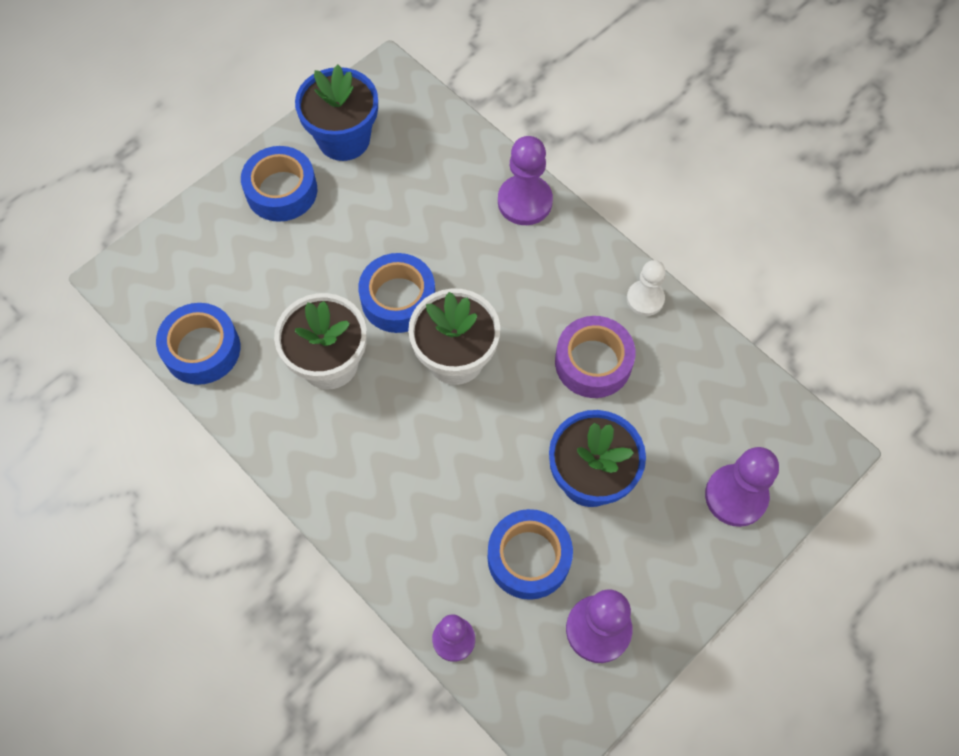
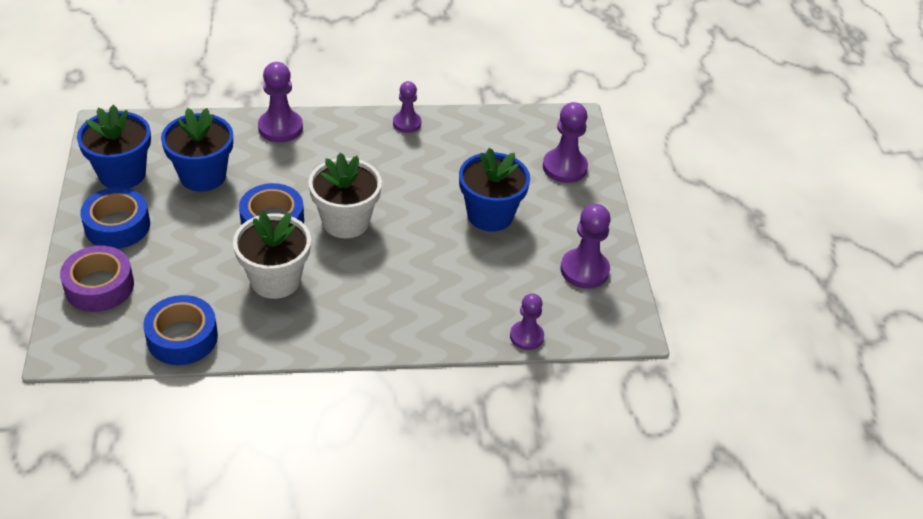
camera: 55 degrees left, 20 degrees down
blue tape [488,509,573,600] -> none
purple tape [555,316,635,398] -> purple tape moved to [60,246,134,312]
white pawn [627,260,666,316] -> purple pawn [393,81,421,133]
none -> blue flower pot [161,108,233,192]

